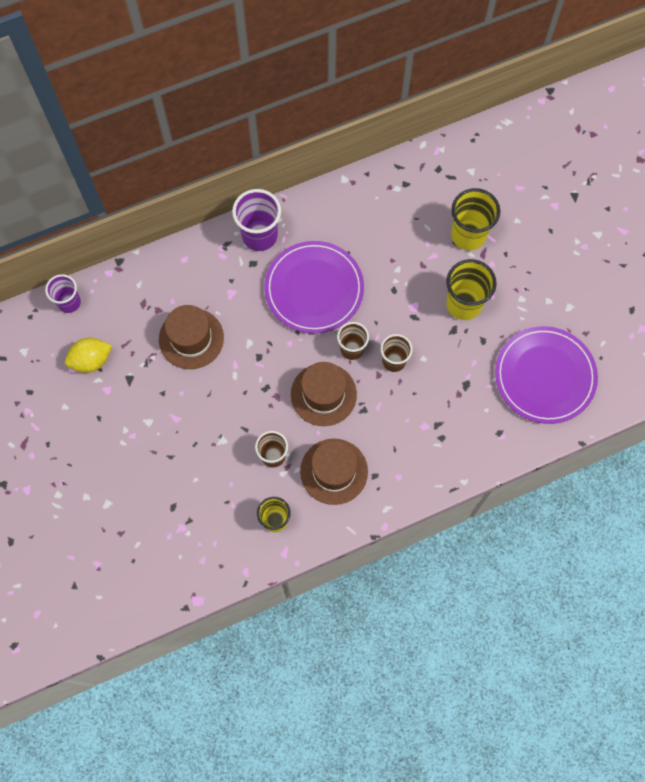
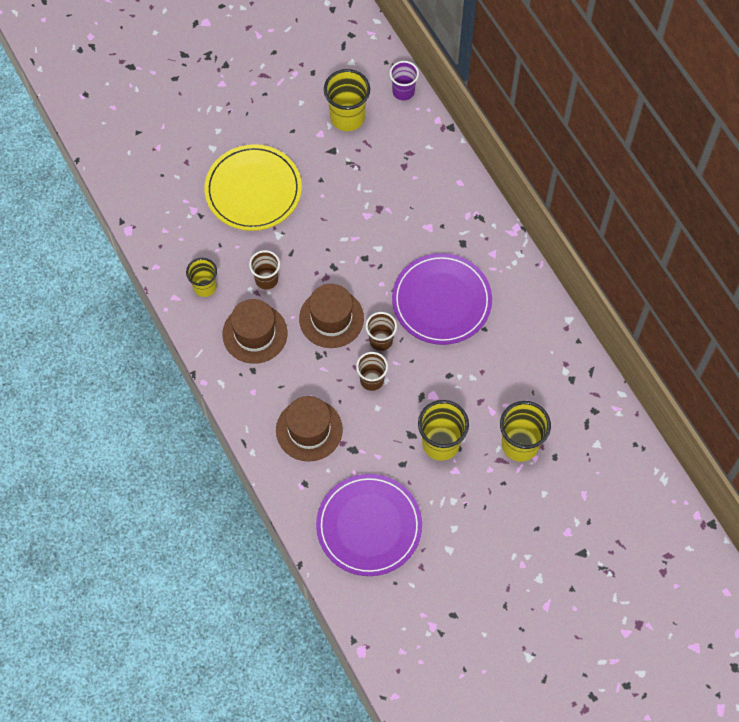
camera: 85 degrees right, 5 degrees down
yellow lemon [65,338,112,373] -> yellow cup [324,69,370,131]
brown hat [159,305,224,369] -> brown hat moved to [276,396,343,462]
purple cup [232,189,281,251] -> none
none -> yellow plate [204,144,302,231]

